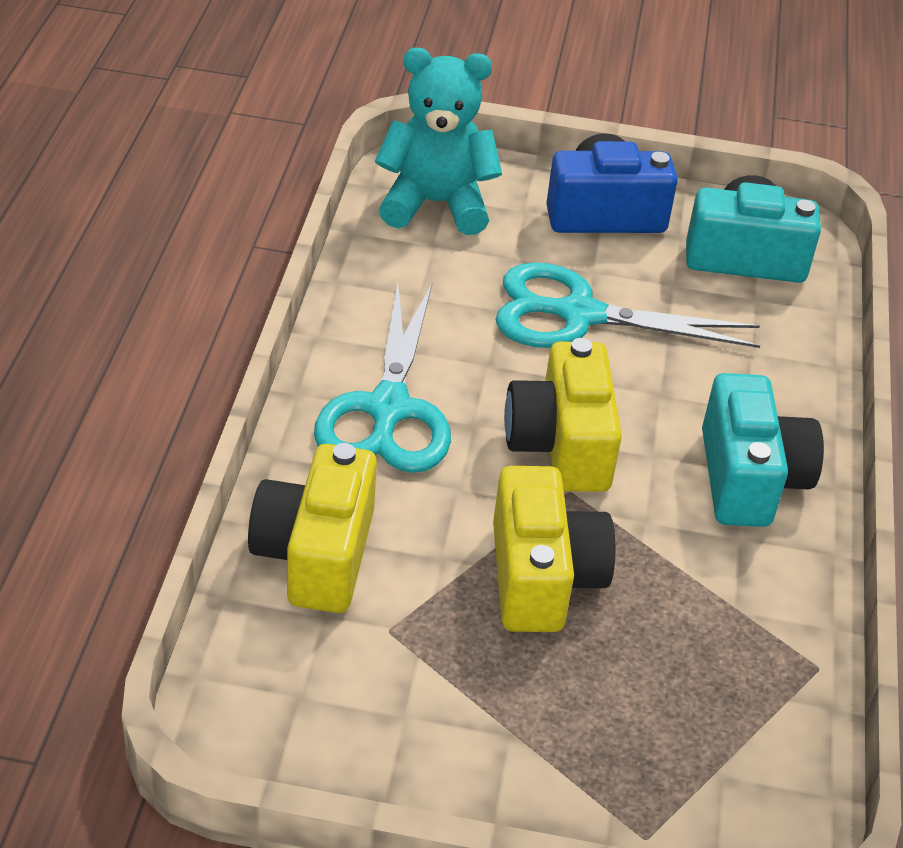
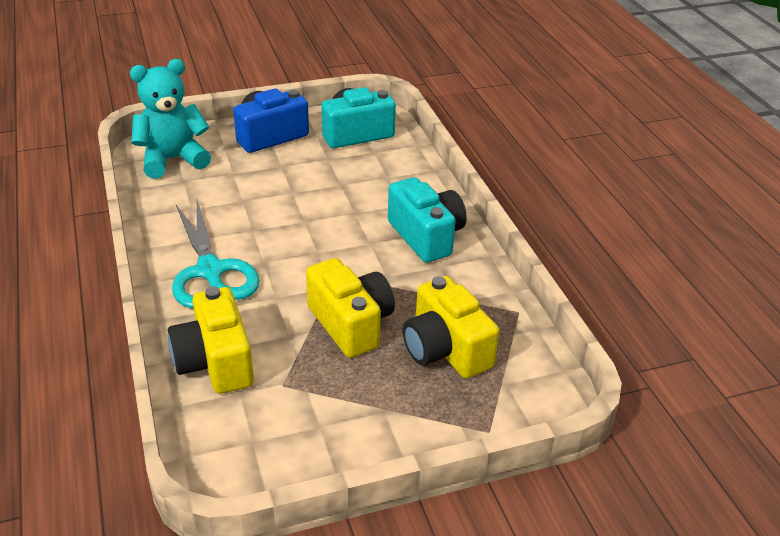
camera: 25 degrees left, 5 degrees down
turquoise scissors [495,262,760,348] -> none
yellow camera [504,338,622,492] -> yellow camera moved to [403,276,499,378]

